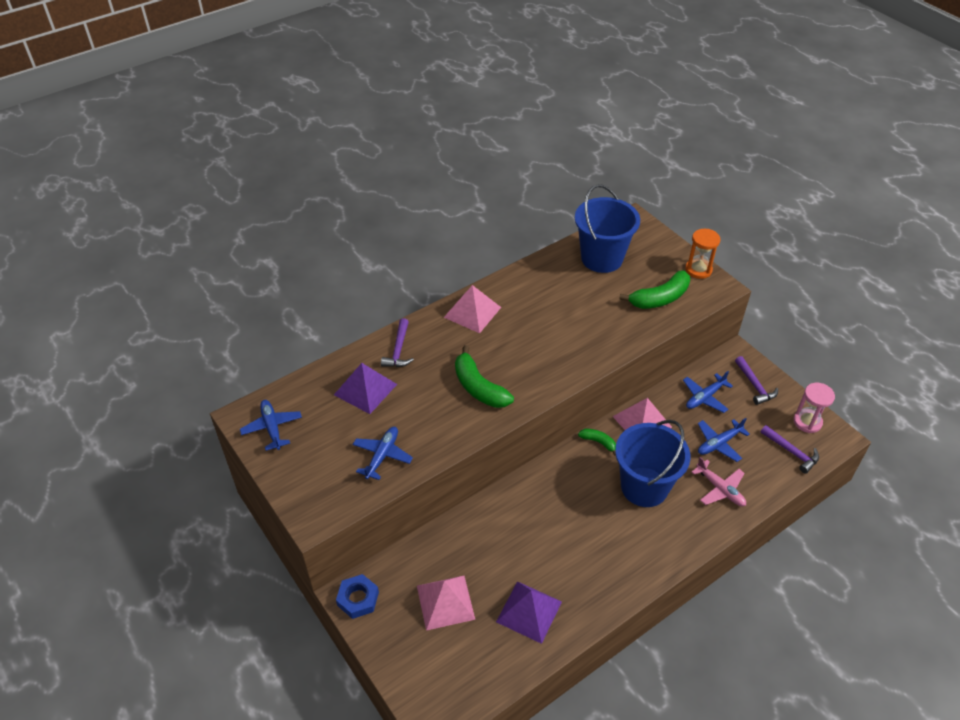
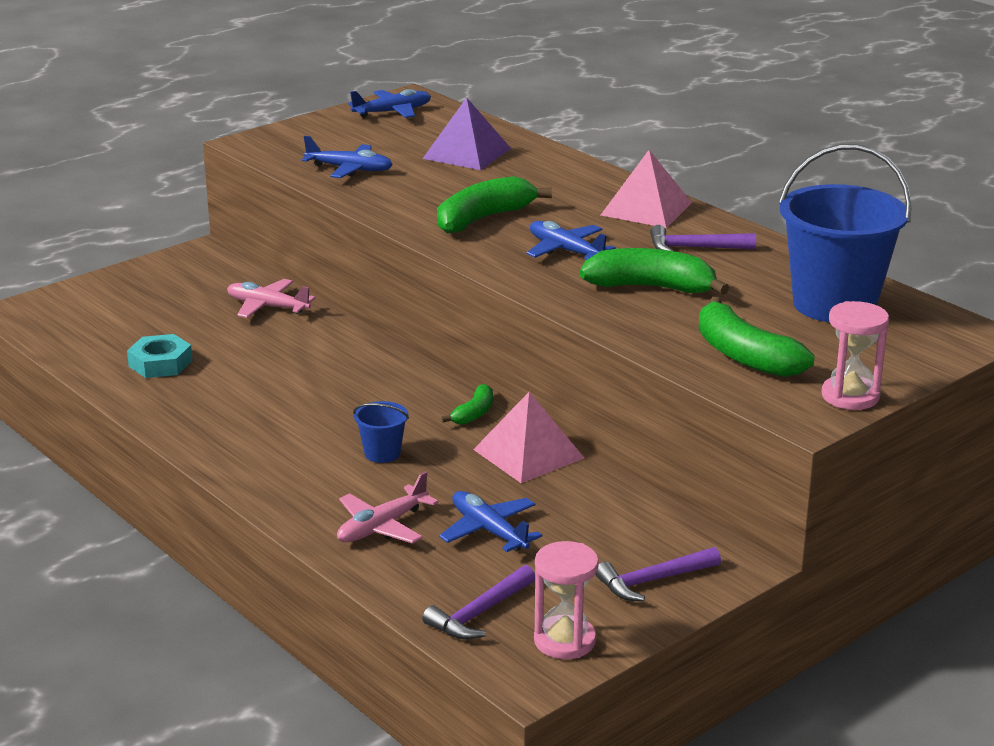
camera: 85 degrees right, 20 degrees down
blue nut [336,574,379,619] -> none
purple hammer [381,318,414,367] -> purple hammer moved to [650,225,756,251]
pink pyramid [417,576,475,631] -> none
purple pyramid [496,581,562,644] -> turquoise nut [127,334,193,378]
blue bucket [615,420,691,507] -> blue bucket [353,401,409,463], size x0.43
blue plane [683,371,733,413] -> blue plane moved to [526,221,616,260]
orange hourglass [685,229,720,279] -> pink hourglass [822,301,889,410]
none -> pink plane [227,279,316,318]
none -> green banana [580,248,729,295]

